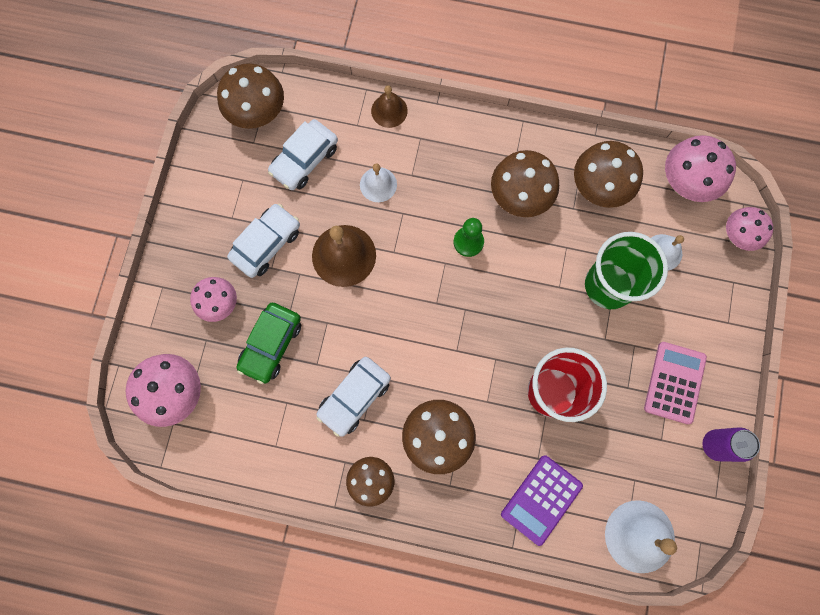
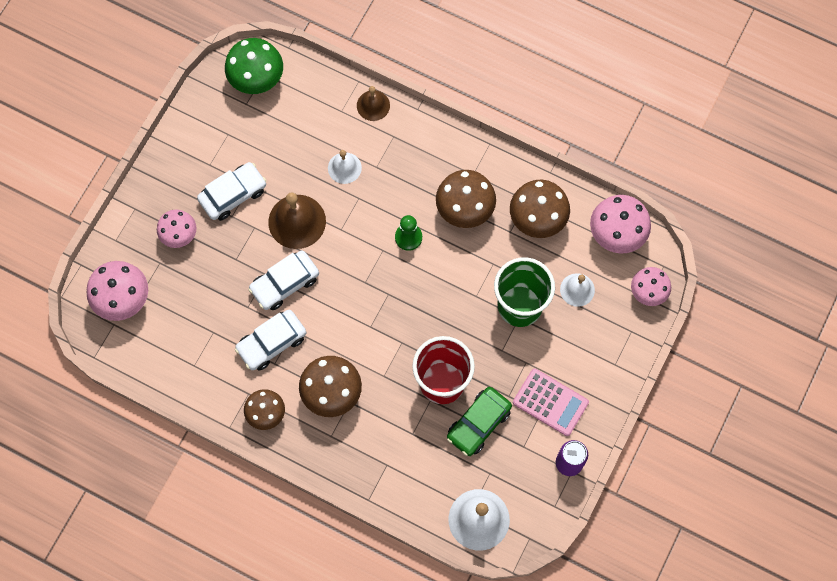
camera: 15 degrees right, 5 degrees down
brown mushroom [217,63,284,129] -> green mushroom [225,38,283,94]
green car [236,303,301,384] -> green car moved to [447,387,512,456]
white car [268,119,338,190] -> white car moved to [248,250,319,310]
purple calculator [501,455,583,546] -> none
pink calculator [644,342,707,424] -> pink calculator turned 90 degrees clockwise [513,368,589,436]

